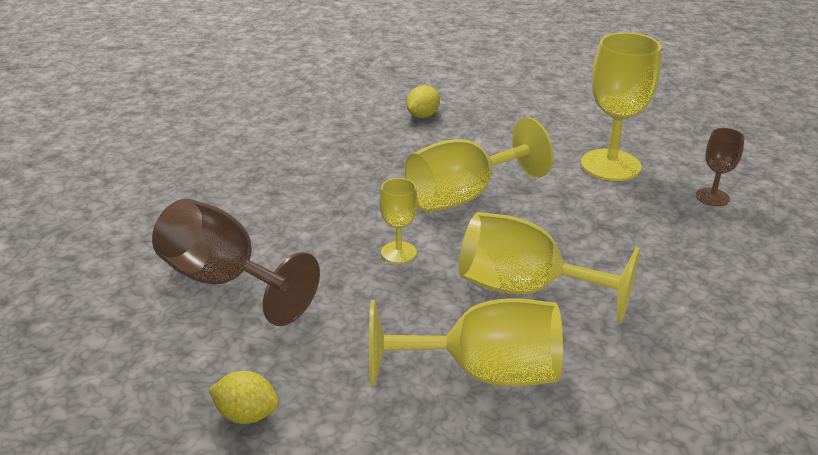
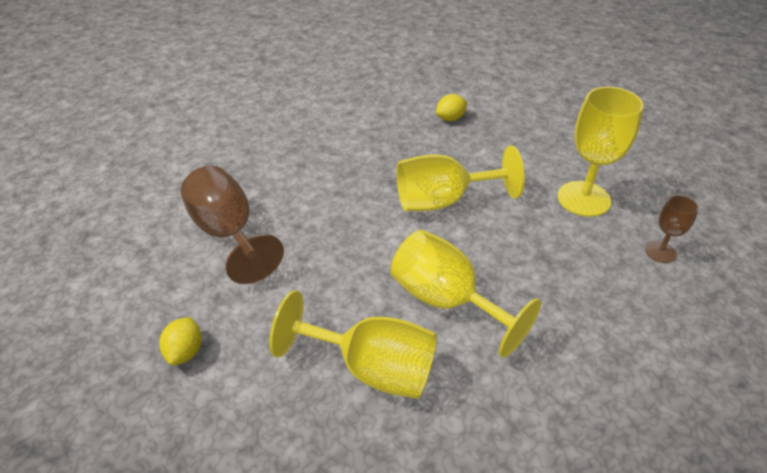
camera: 20 degrees right, 10 degrees up
yellow lemon [209,371,279,424] -> yellow lemon turned 60 degrees clockwise [159,317,202,365]
yellow goblet [380,178,418,264] -> none

